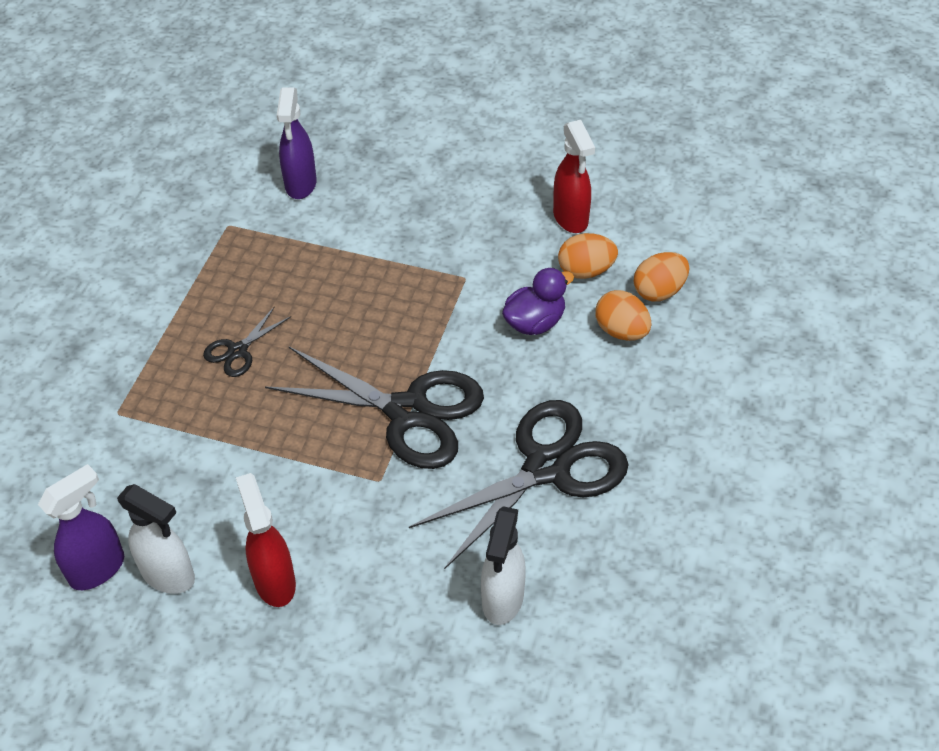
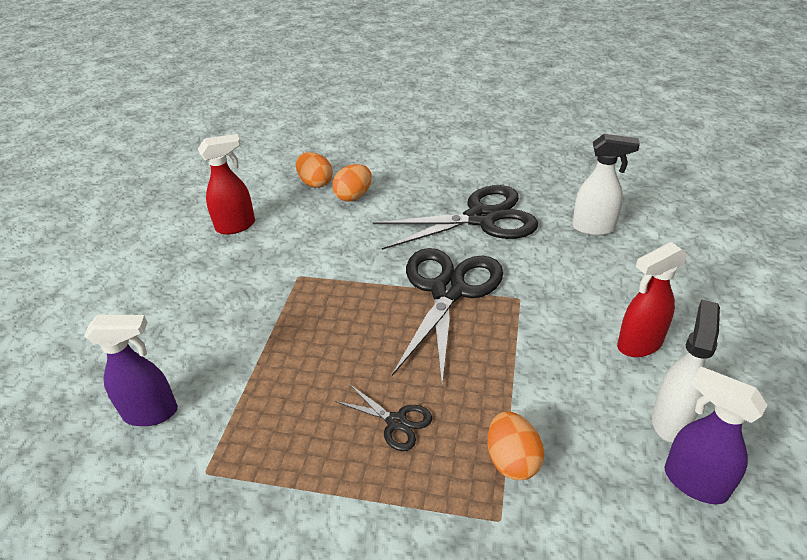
camera: 95 degrees left, 10 degrees down
black scissors [409,400,629,569] -> black scissors turned 120 degrees clockwise [373,185,538,250]
purple duck [502,268,574,335] -> none
orange egg [558,233,618,279] -> orange egg moved to [488,411,544,480]

